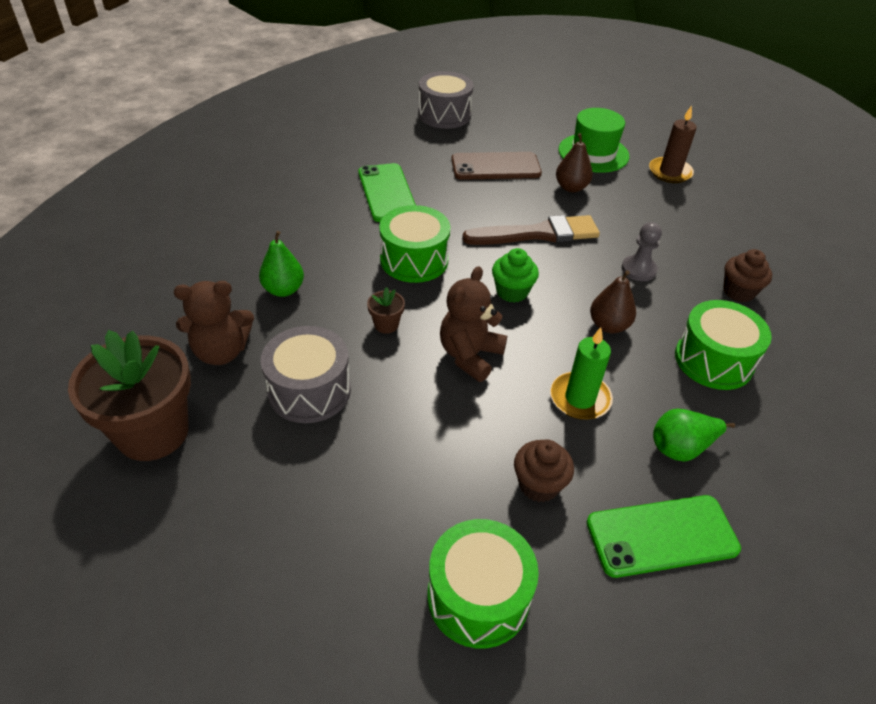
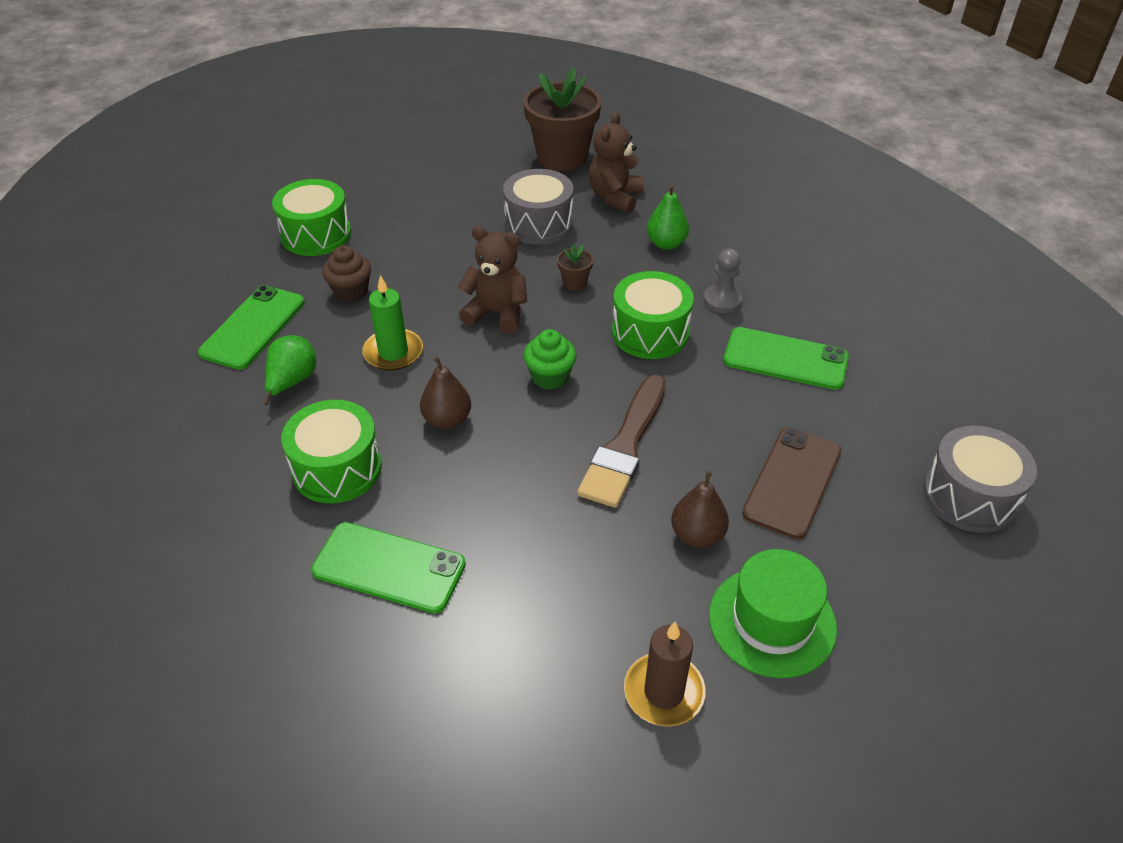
camera: 125 degrees right, 0 degrees up
brown teddy bear [440,266,507,382] -> brown teddy bear turned 45 degrees counterclockwise [458,226,527,334]
grey pawn [622,222,662,281] -> grey pawn moved to [704,249,742,313]
brown cupcake [723,249,772,302] -> green phone [311,522,466,613]

